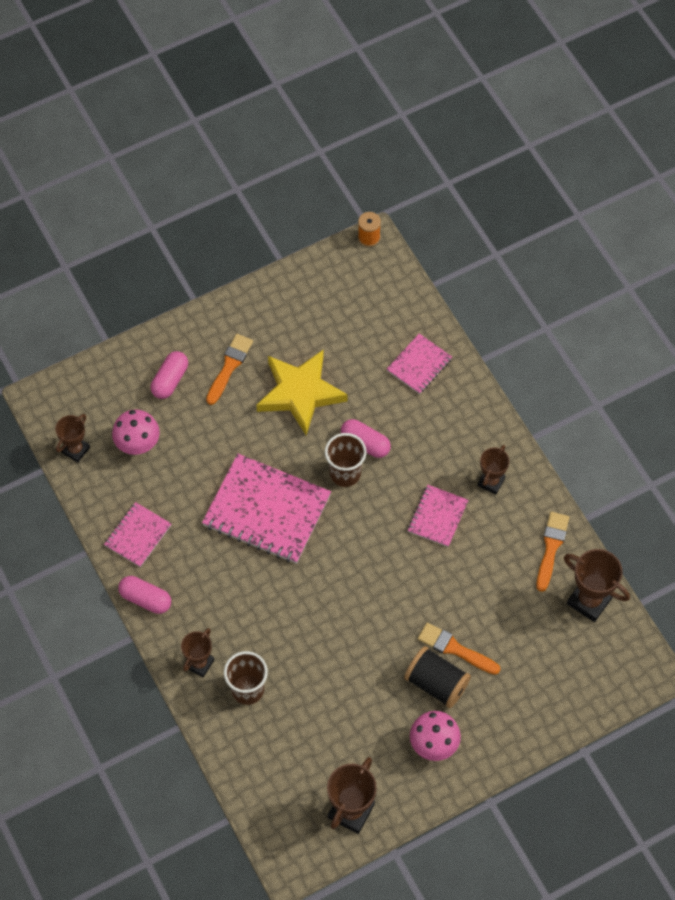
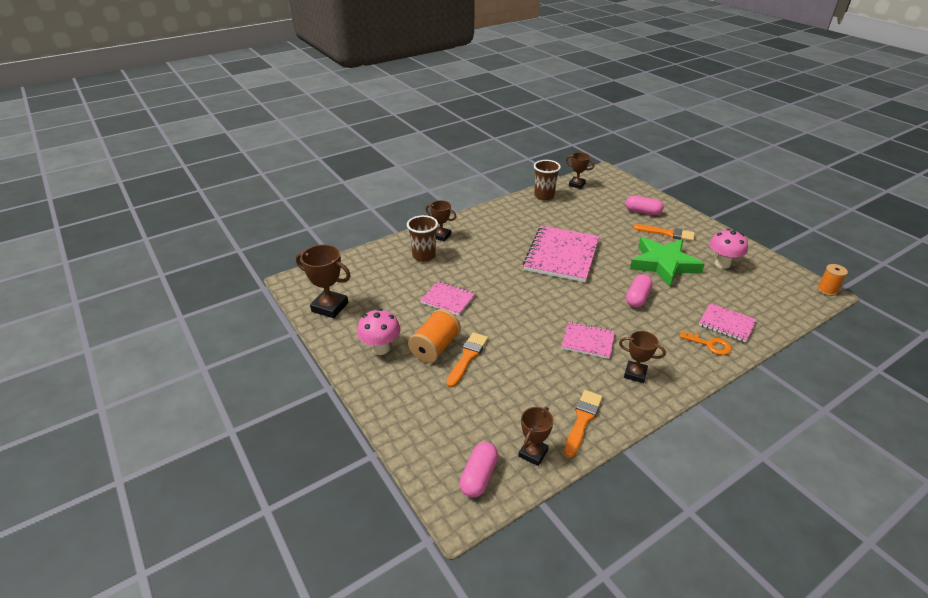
camera: 85 degrees right, 25 degrees down
pink notebook [104,502,171,567] -> pink notebook moved to [420,281,476,316]
pink mushroom [112,409,160,455] -> pink mushroom moved to [709,229,748,269]
pink capsule [118,576,171,614] -> pink capsule moved to [459,442,498,498]
yellow star [256,350,347,435] -> green star [630,237,705,287]
brown cup [325,433,367,487] -> brown cup moved to [534,160,561,200]
black spool [404,646,471,708] -> orange spool [408,309,461,363]
orange brush [536,512,570,592] -> orange brush turned 75 degrees counterclockwise [564,390,603,458]
brown trophy [564,549,630,622] -> brown trophy [518,407,554,466], size x0.65
none -> orange key [680,330,732,355]

